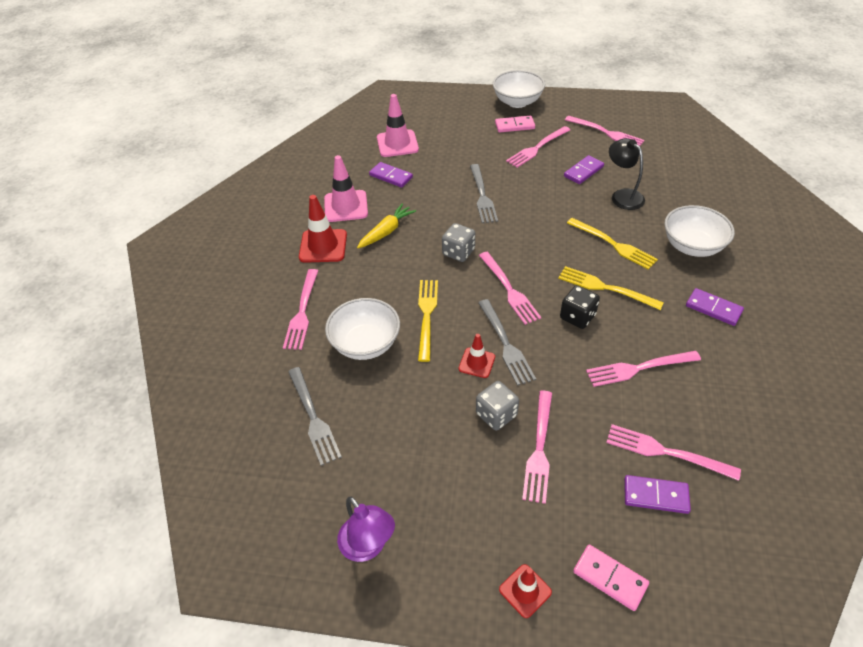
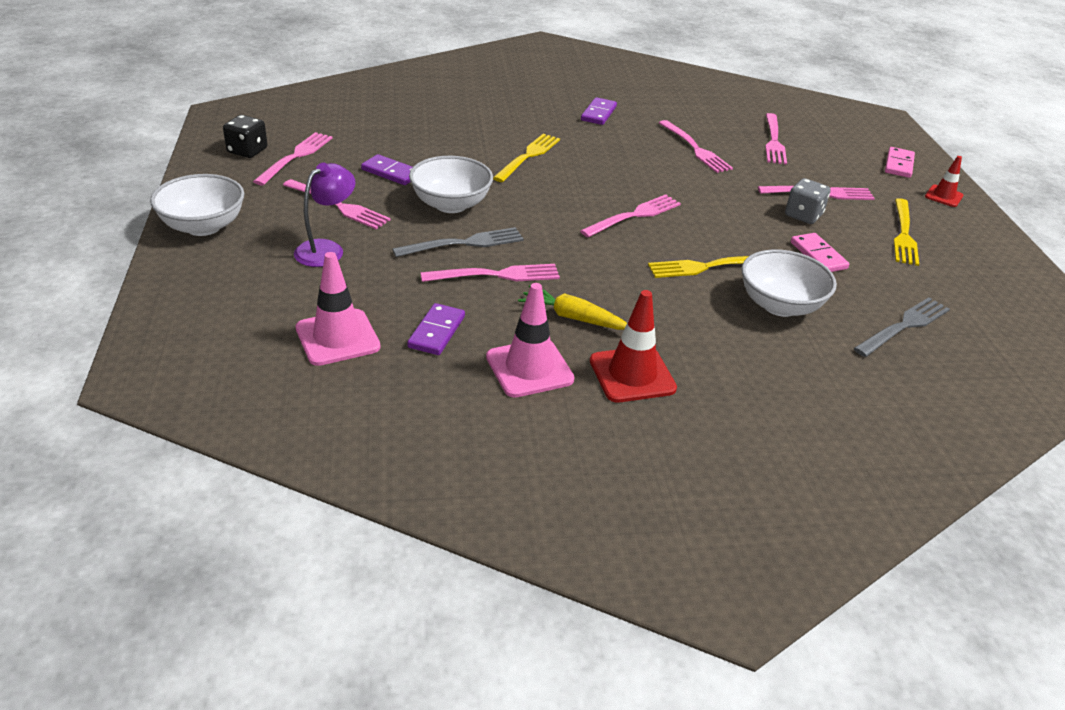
camera: 110 degrees left, 10 degrees down
pink fork [283,269,318,350] -> pink fork moved to [421,264,560,282]
purple lamp [337,497,395,562] -> purple lamp moved to [294,163,355,267]
grey dice [442,223,475,262] -> none
red traffic cone [459,334,495,378] -> none
grey fork [478,299,536,386] -> none
pink domino [495,116,535,133] -> pink domino moved to [791,233,849,272]
yellow fork [558,266,664,310] -> yellow fork moved to [894,198,919,266]
black dice [560,285,600,329] -> black dice moved to [223,115,268,158]
black lamp [609,138,645,210] -> none
purple domino [624,475,691,514] -> none
white bowl [664,205,735,257] -> white bowl moved to [409,156,493,213]

